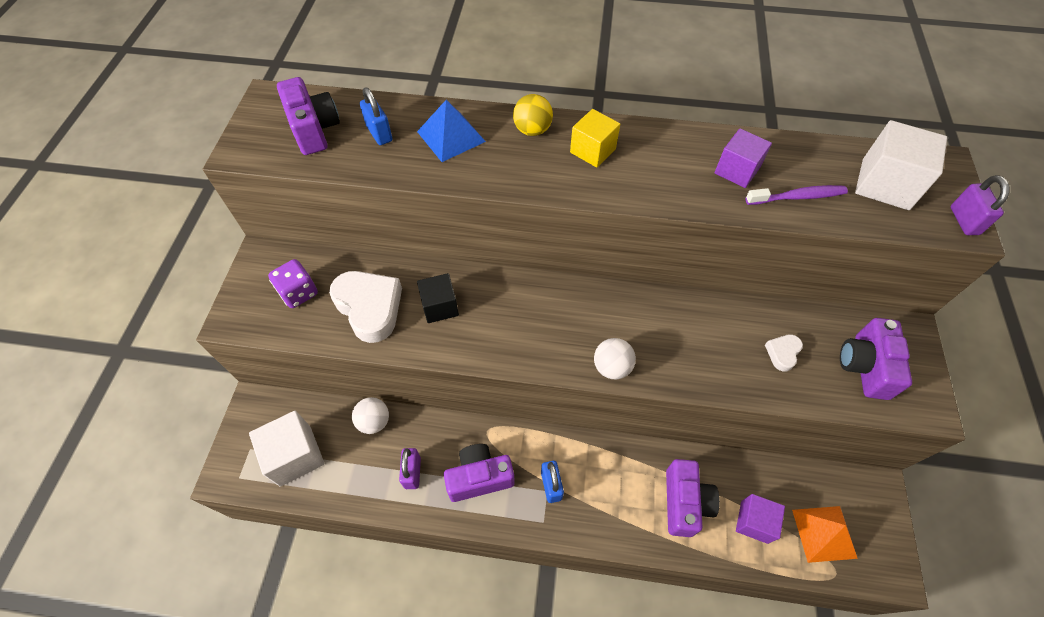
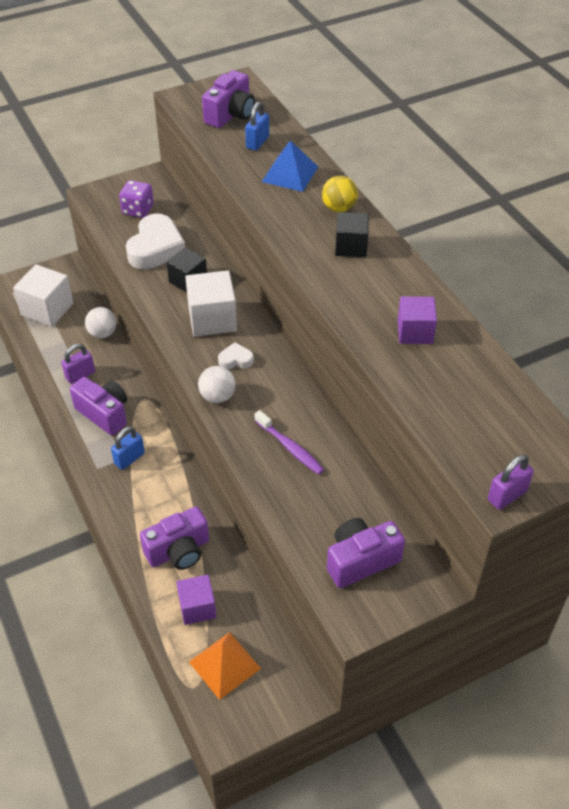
camera: 55 degrees right, 10 degrees down
yellow cube [570,109,620,167] -> black cube [335,212,369,257]
purple toothbrush [746,185,848,205] -> purple toothbrush moved to [254,410,324,475]
white heart [765,334,803,372] -> white heart moved to [218,342,254,369]
white cube [855,120,947,210] -> white cube moved to [185,270,237,337]

